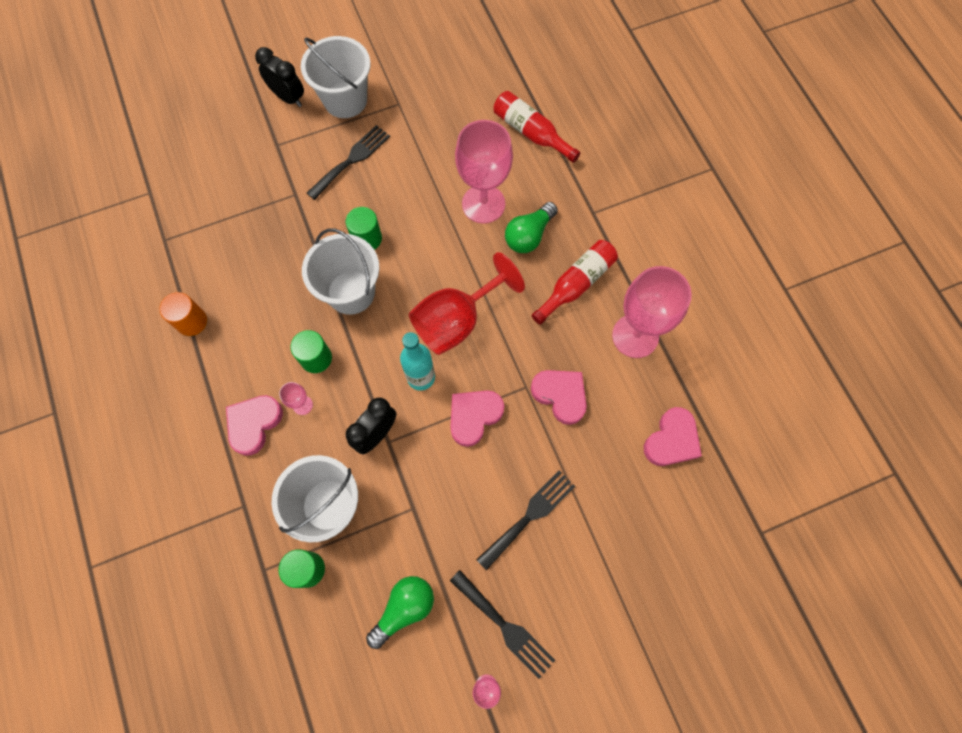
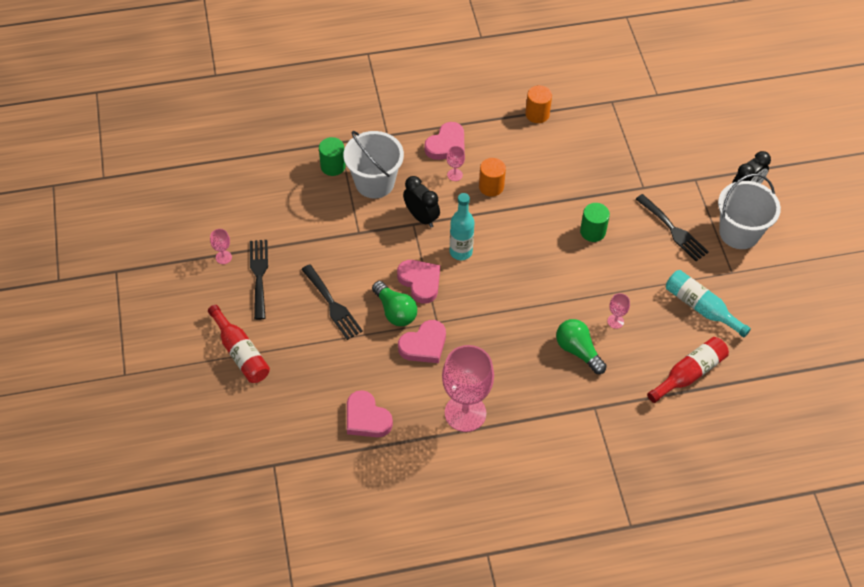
camera: 100 degrees right, 15 degrees down
pink heart [226,395,283,456] -> pink heart turned 90 degrees clockwise [425,122,465,160]
green cylinder [290,330,332,373] -> orange cylinder [479,158,506,197]
white bucket [302,228,379,315] -> none
green light bulb [366,576,434,649] -> green light bulb moved to [372,281,417,326]
red goblet [409,252,525,355] -> none
black fork [450,570,555,679] -> black fork turned 120 degrees clockwise [250,240,268,320]
pink goblet [455,120,513,224] -> pink goblet [607,293,630,329], size x0.42
red bottle [532,240,618,325] -> red bottle moved to [208,305,270,383]
none -> turquoise bottle [666,270,751,337]

